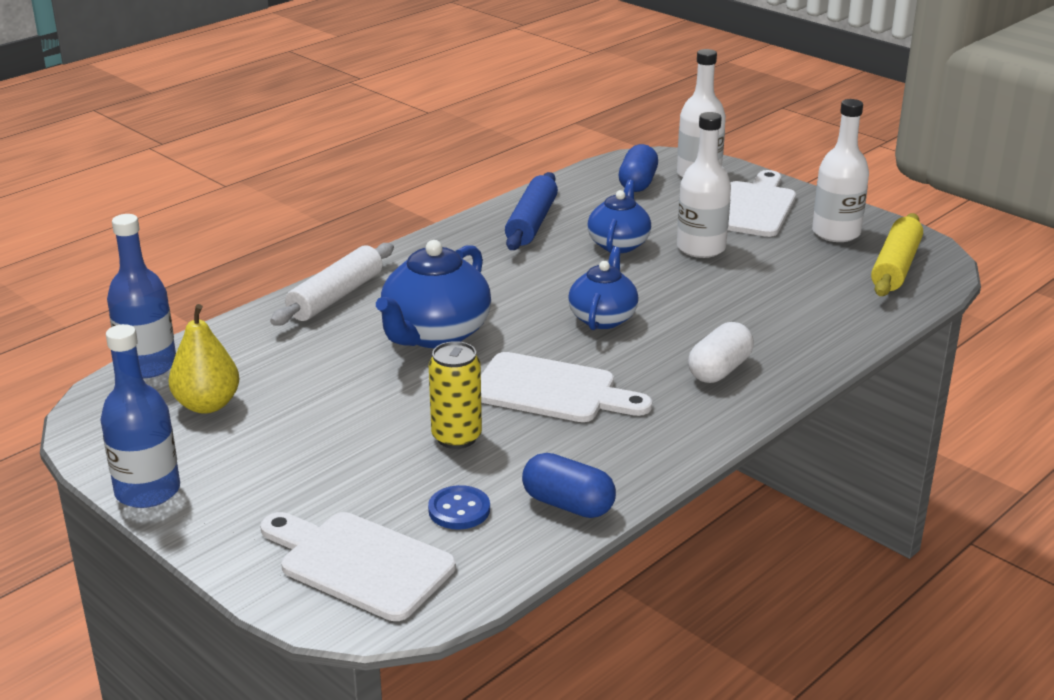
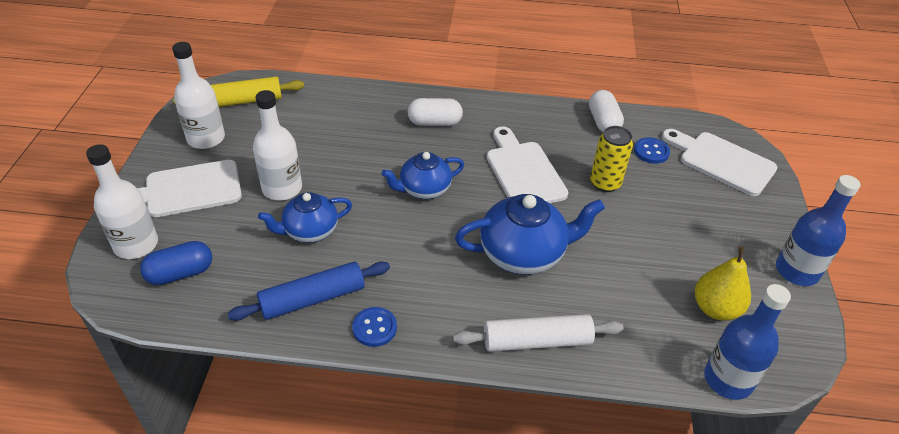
camera: 130 degrees left, 15 degrees up
white cutting board [260,512,456,621] -> white cutting board turned 135 degrees clockwise [662,129,778,196]
blue capsule [522,453,616,518] -> white capsule [589,90,624,133]
none -> blue button [352,307,397,347]

